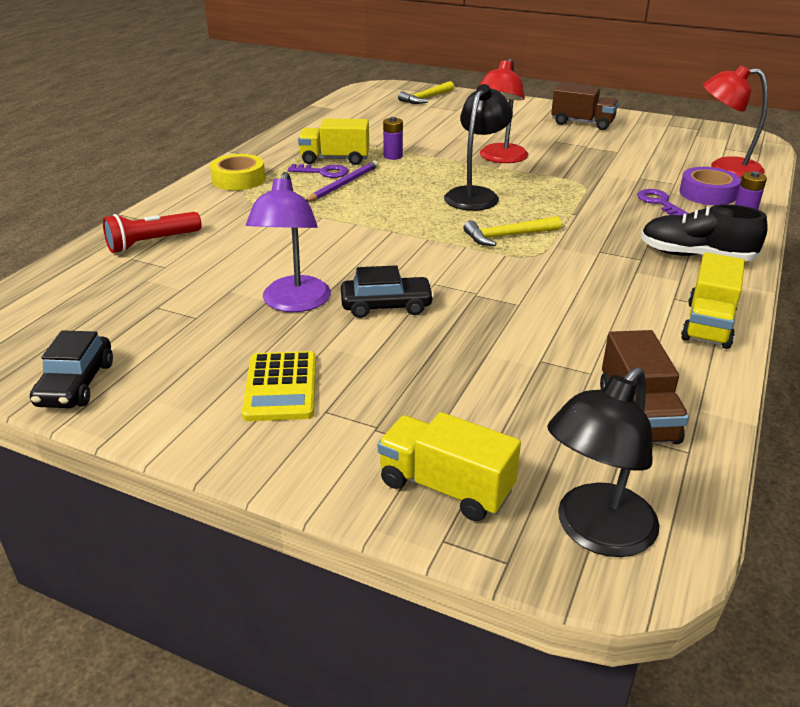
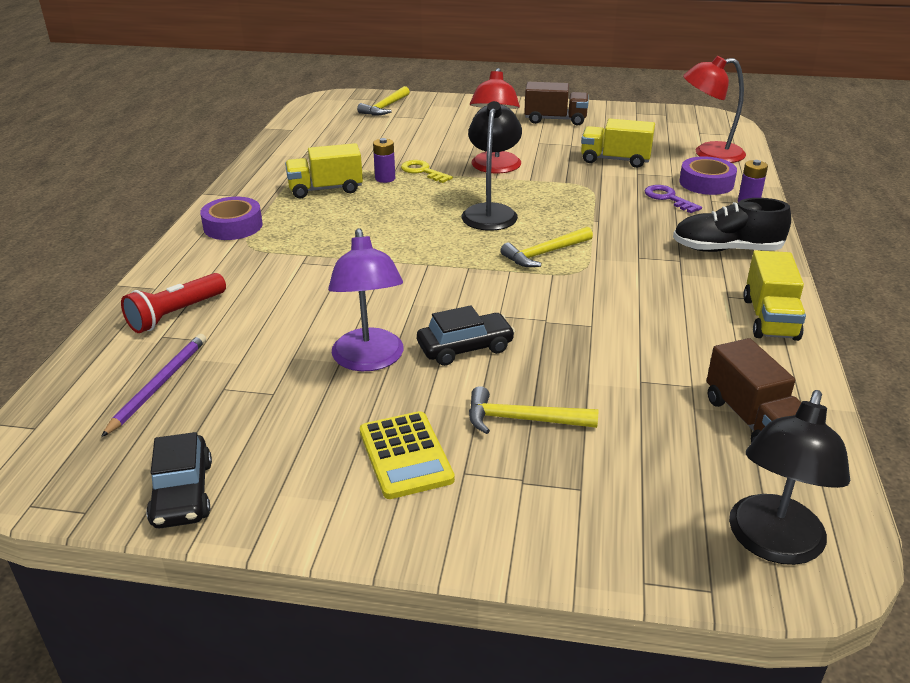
camera: 15 degrees left, 0 degrees up
yellow tape [210,154,265,191] -> purple tape [200,197,263,240]
purple key [287,164,348,178] -> none
purple pencil [306,160,379,202] -> purple pencil moved to [101,334,206,437]
yellow truck [378,412,521,521] -> yellow truck moved to [581,119,655,168]
none -> yellow key [401,160,453,183]
none -> yellow hammer [469,386,598,434]

